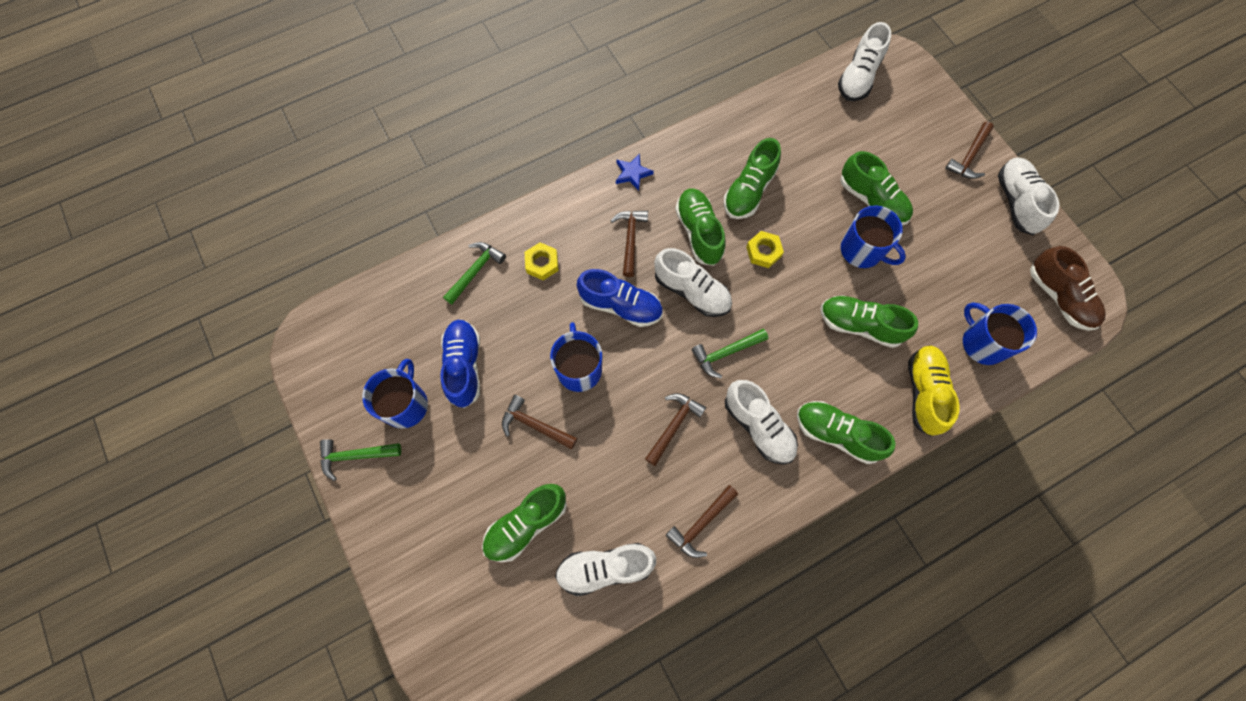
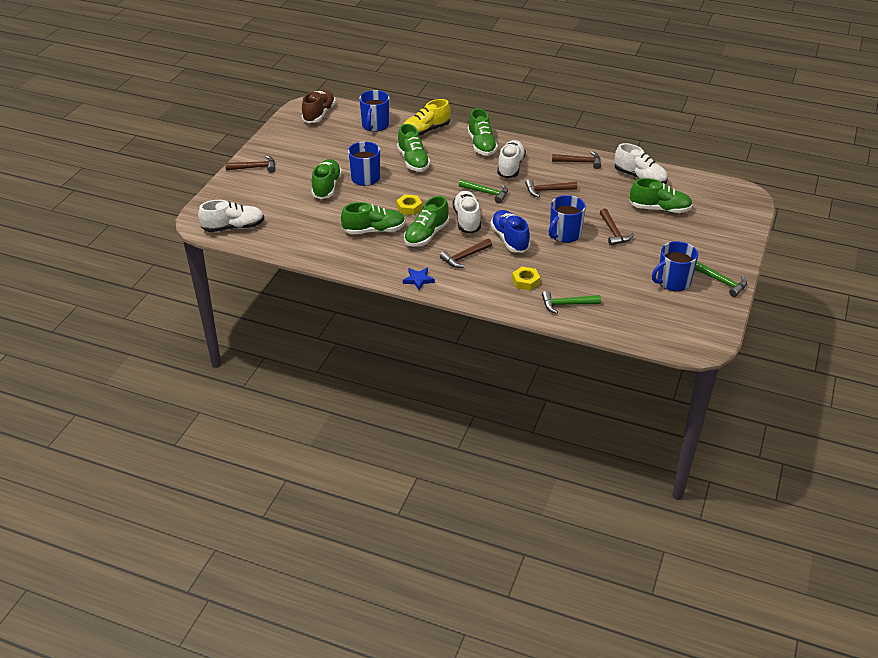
camera: 130 degrees left, 30 degrees down
blue shoe [440,320,480,408] -> none
white shoe [998,157,1059,235] -> none

